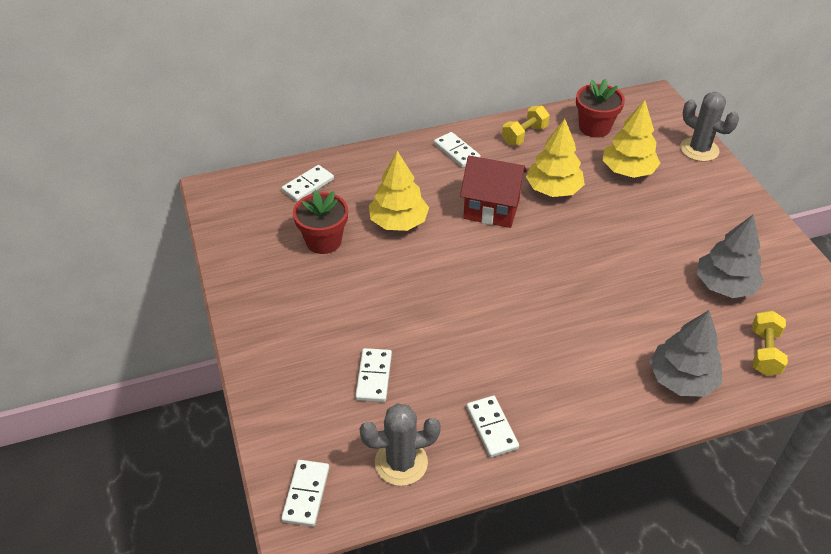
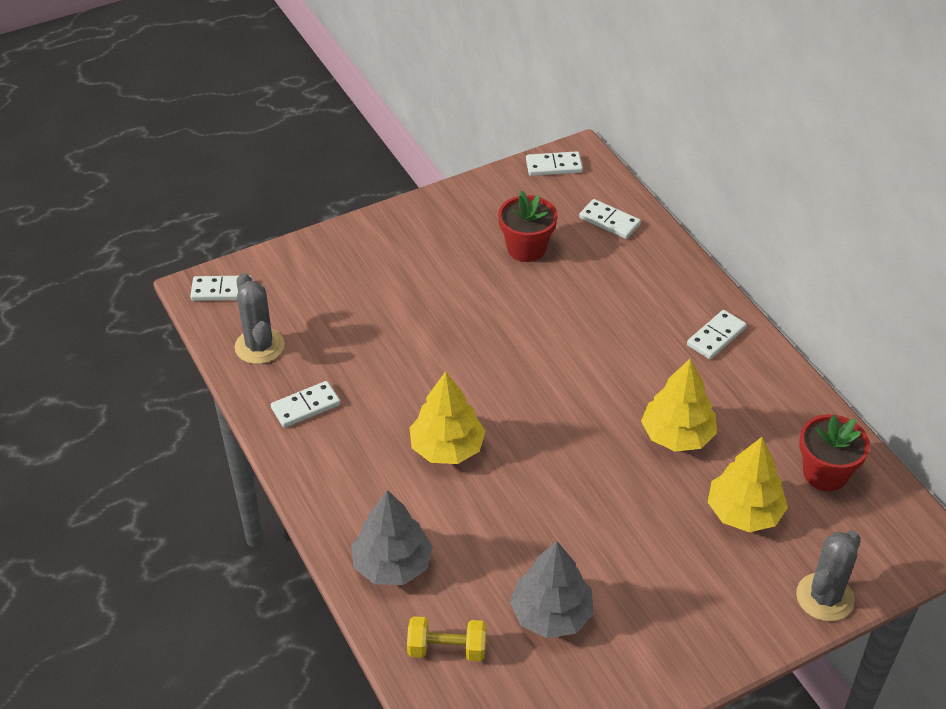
camera: 80 degrees right, 0 degrees up
white domino [355,348,392,402] -> white domino moved to [526,151,583,176]
yellow tree [369,151,429,231] -> yellow tree moved to [409,371,486,464]
red house [460,156,527,228] -> none
yellow dumbbell [502,106,550,145] -> none

